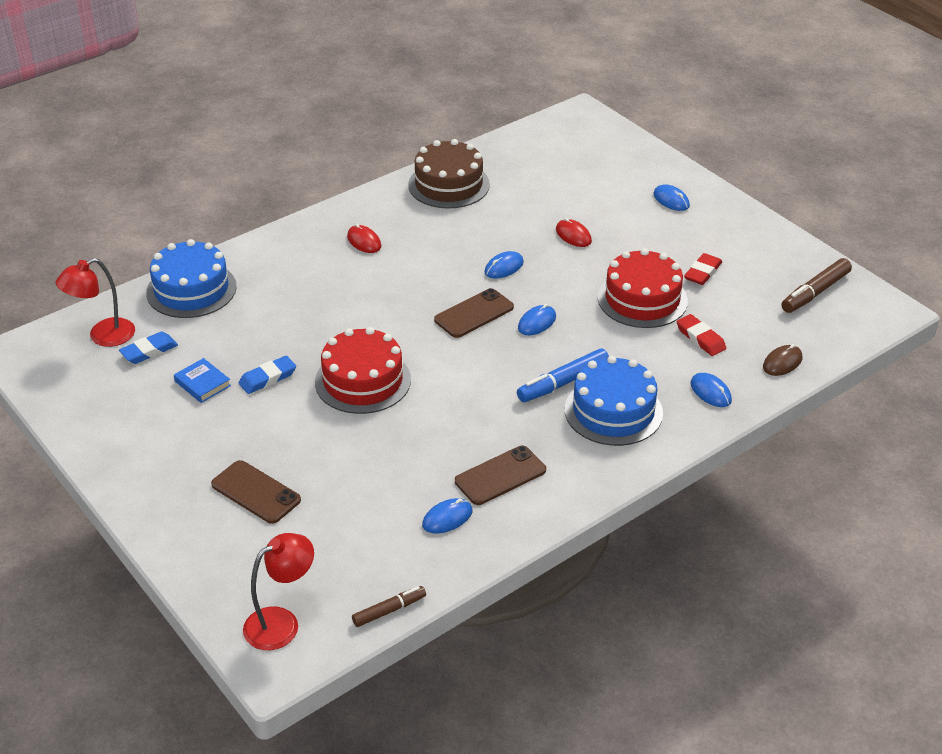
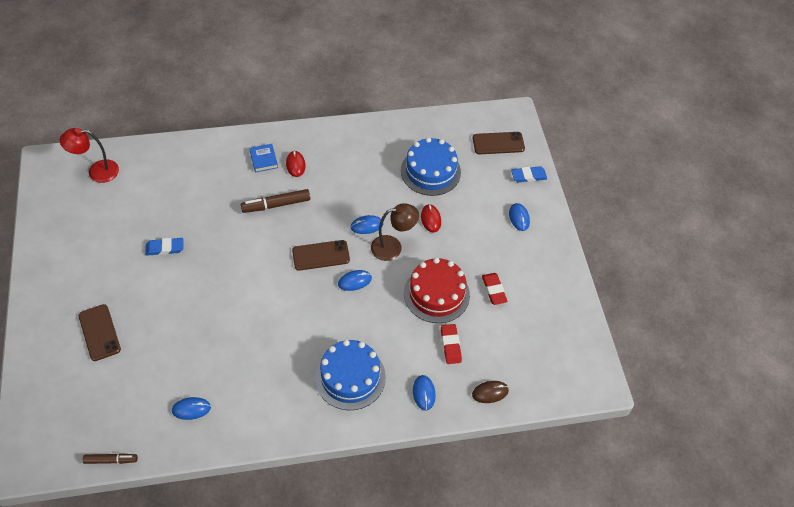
camera: 25 degrees right, 15 degrees up
blue eraser [119,331,178,364] -> blue eraser moved to [511,166,547,182]
blue cake [146,239,237,318] -> blue cake moved to [401,137,461,196]
blue book [174,358,231,403] -> blue book moved to [249,144,278,173]
red lamp [243,533,314,650] -> none
red cake [315,327,411,414] -> none
brown cake [408,139,490,208] -> none
brown phone [455,446,546,505] -> brown phone moved to [473,132,525,154]
blue marker [517,349,609,402] -> none
red eraser [684,253,722,285] -> red eraser turned 75 degrees counterclockwise [482,273,508,305]
brown marker [781,258,852,313] -> brown marker moved to [241,189,310,213]
none -> brown lamp [371,203,419,261]

